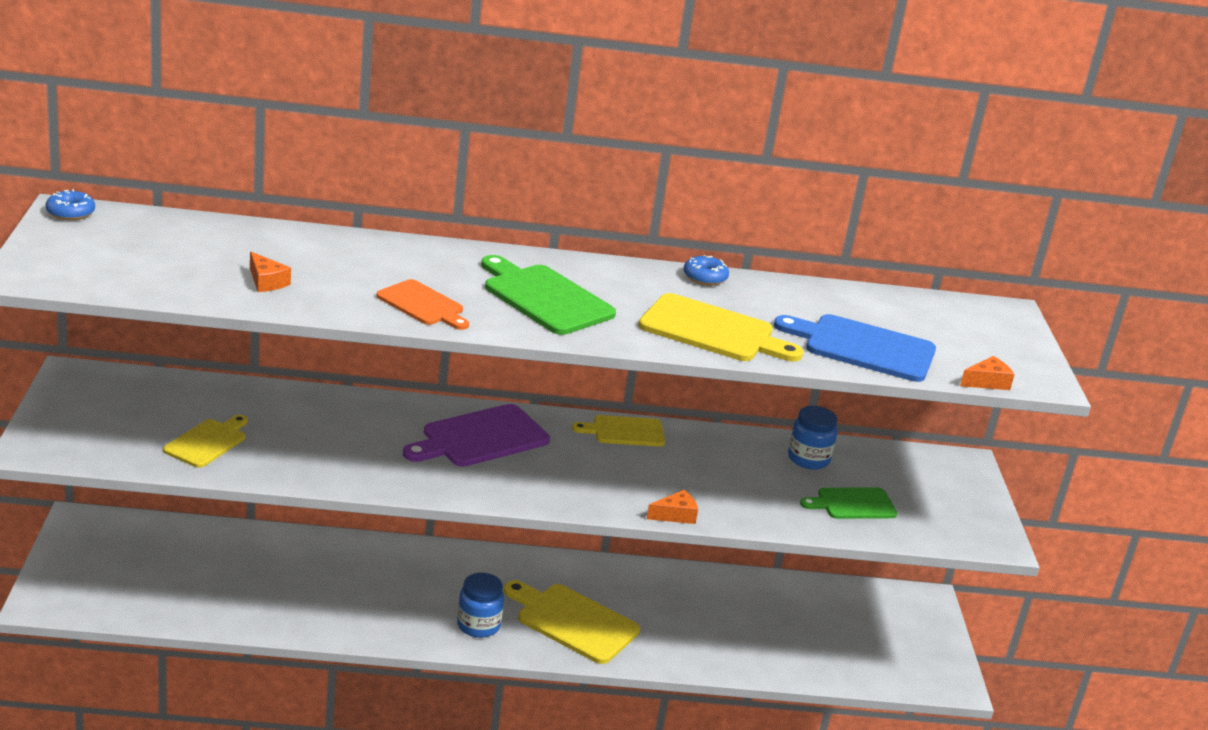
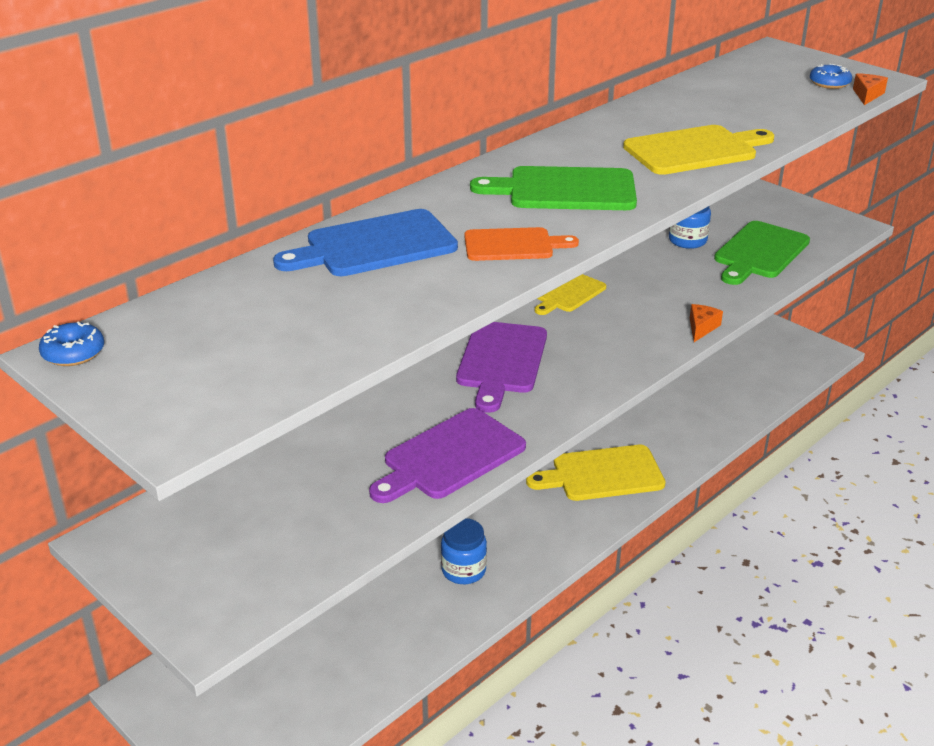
camera: 40 degrees left, 5 degrees up
yellow cutting board [163,415,248,468] -> none
orange cheese [250,252,291,292] -> none
blue jar [457,573,504,638] -> blue jar moved to [441,518,487,584]
blue donut [683,255,729,286] -> blue donut moved to [810,64,852,89]
blue cutting board [774,314,936,382] -> blue cutting board moved to [273,209,458,276]
green cutting board [800,488,898,519] -> green cutting board [714,221,810,285], size x1.58
none -> purple cutting board [369,408,526,503]

